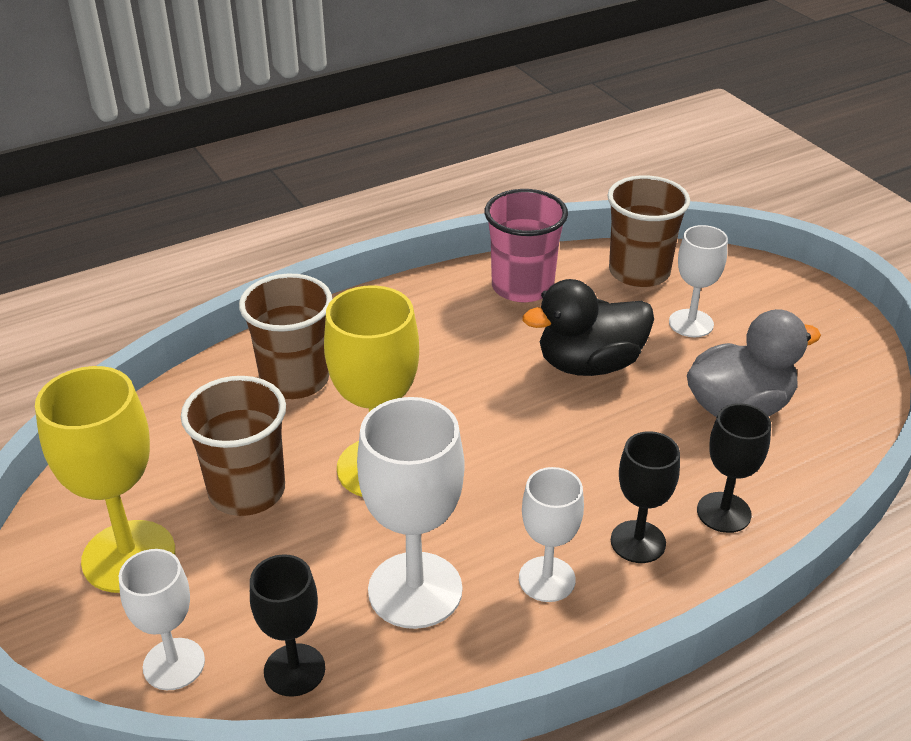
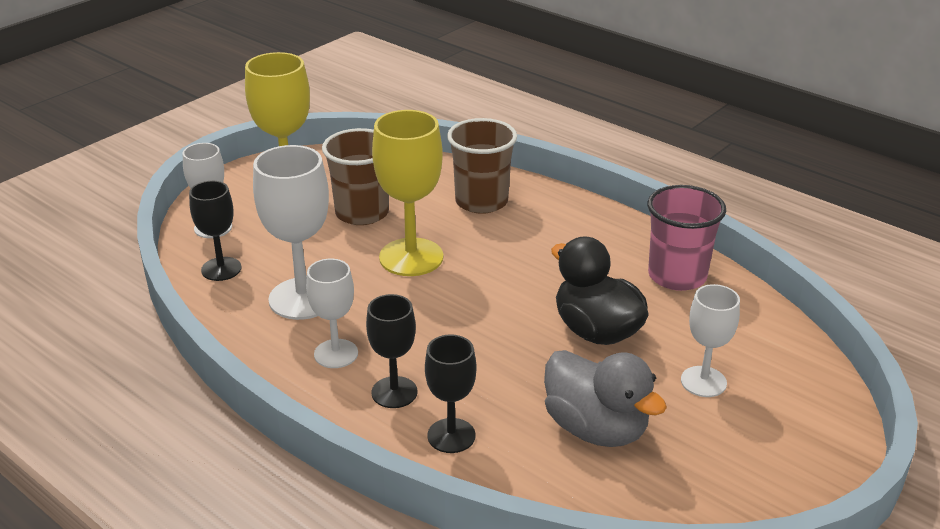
camera: 70 degrees right, 5 degrees down
brown cup [607,175,690,287] -> none

